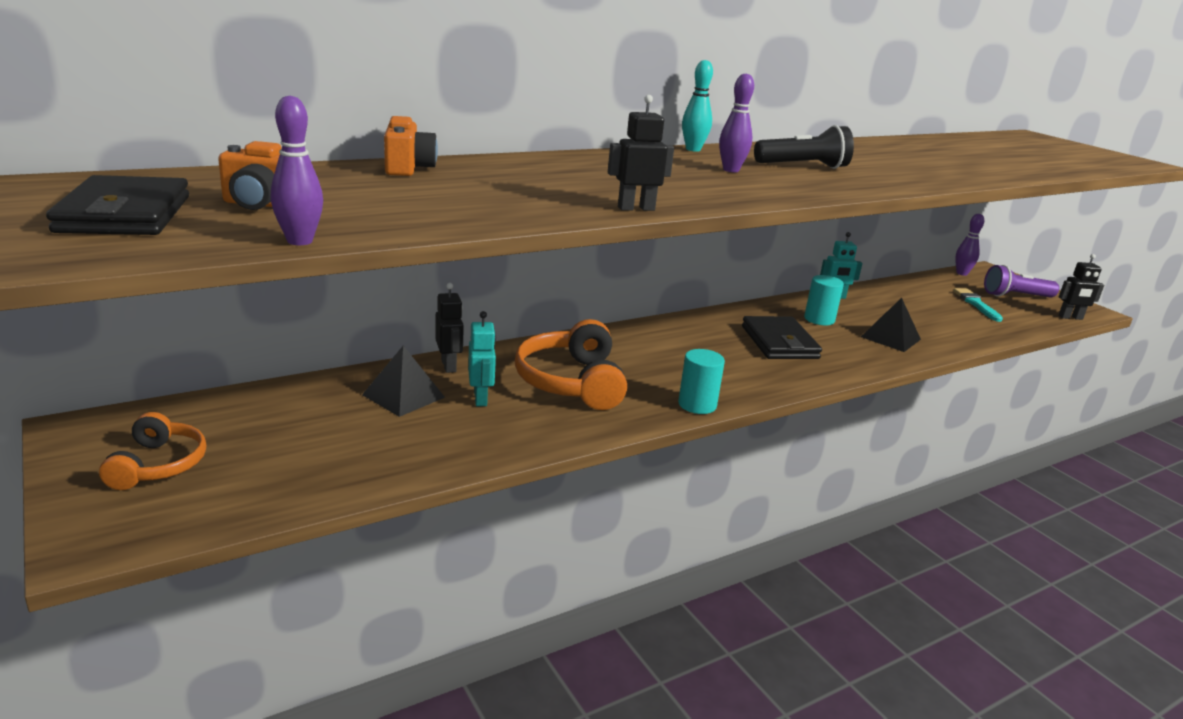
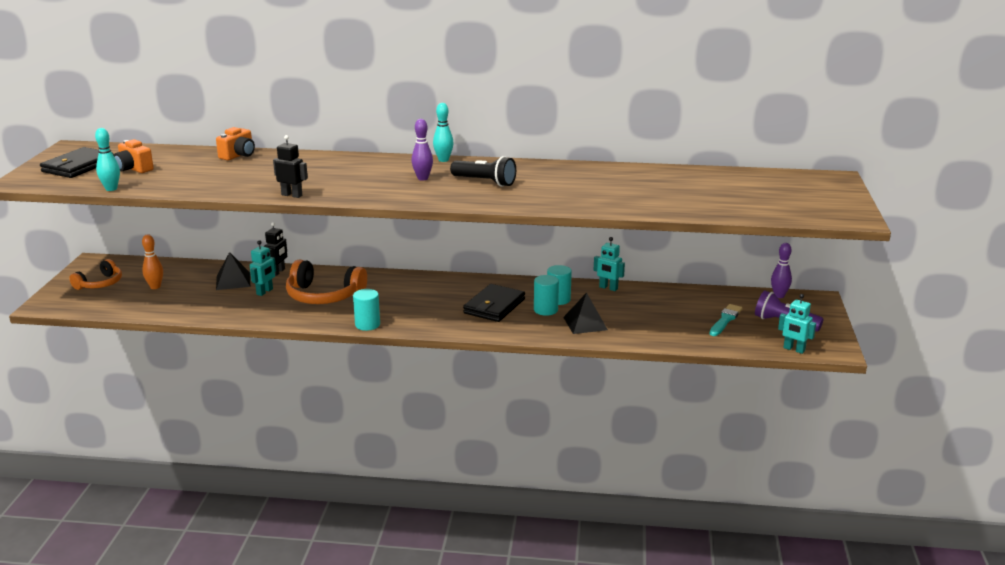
camera: 40 degrees right, 0 degrees up
purple bowling pin [271,96,323,245] -> turquoise bowling pin [95,128,120,191]
orange headphones [515,319,627,410] -> orange headphones turned 105 degrees counterclockwise [286,260,367,304]
black robot [1059,254,1104,320] -> turquoise robot [778,294,816,354]
none -> orange bowling pin [142,235,163,289]
none -> turquoise cylinder [534,275,559,316]

